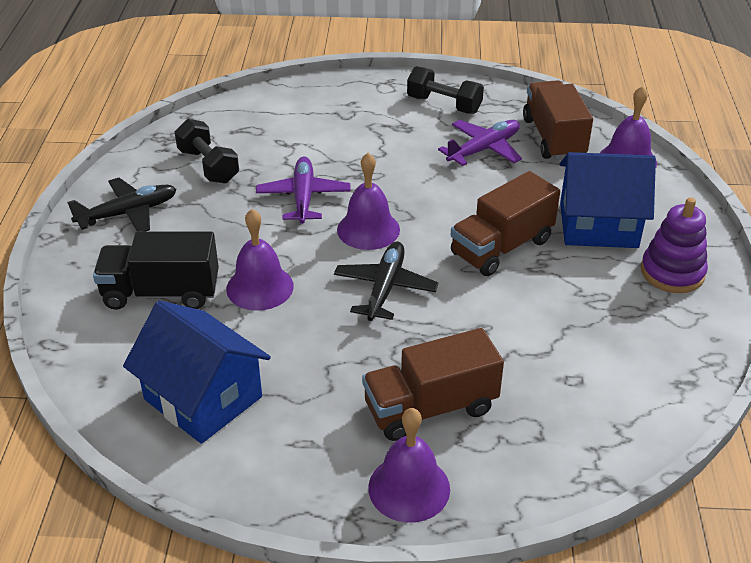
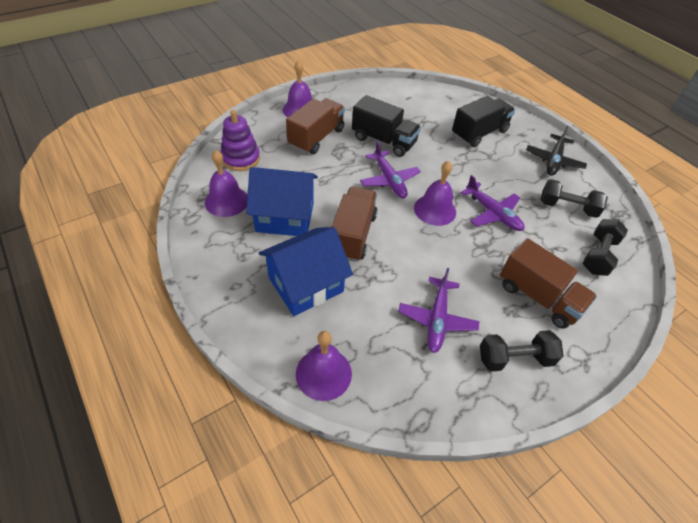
camera: 140 degrees right, 10 degrees up
blue house [123,301,271,444] -> blue house moved to [246,167,318,236]
purple bell [226,209,294,311] -> purple bell moved to [205,150,247,217]
black plane [334,242,438,321] -> purple plane [360,141,421,198]
brown truck [523,80,593,160] -> brown truck moved to [500,238,597,329]
purple stacking toy [641,197,708,293] -> purple stacking toy moved to [221,110,260,171]
none -> black truck [352,95,421,157]
none -> black dumbbell [582,219,628,276]

